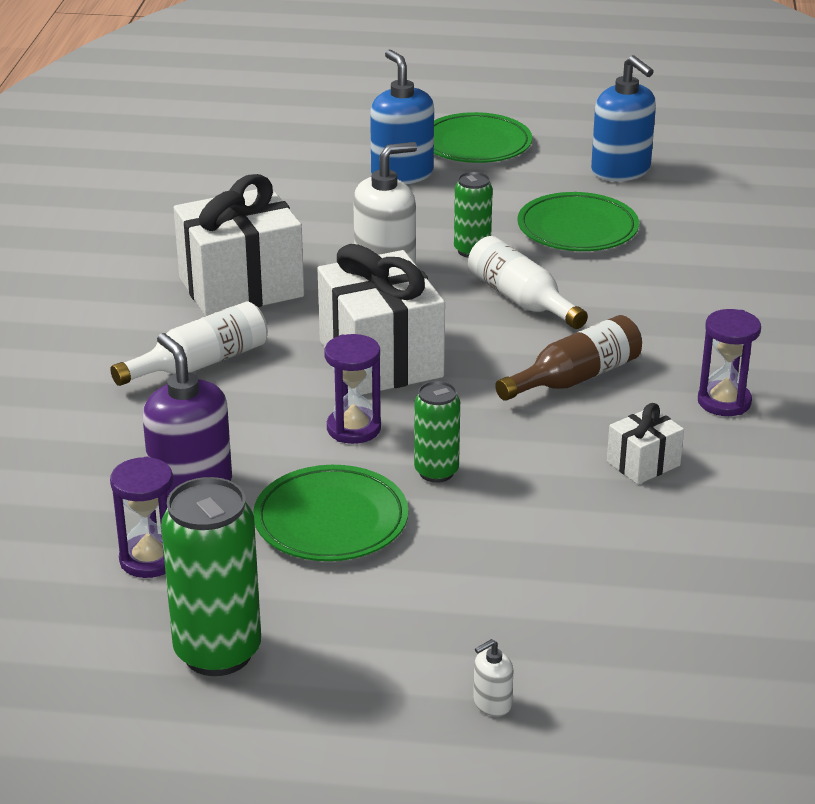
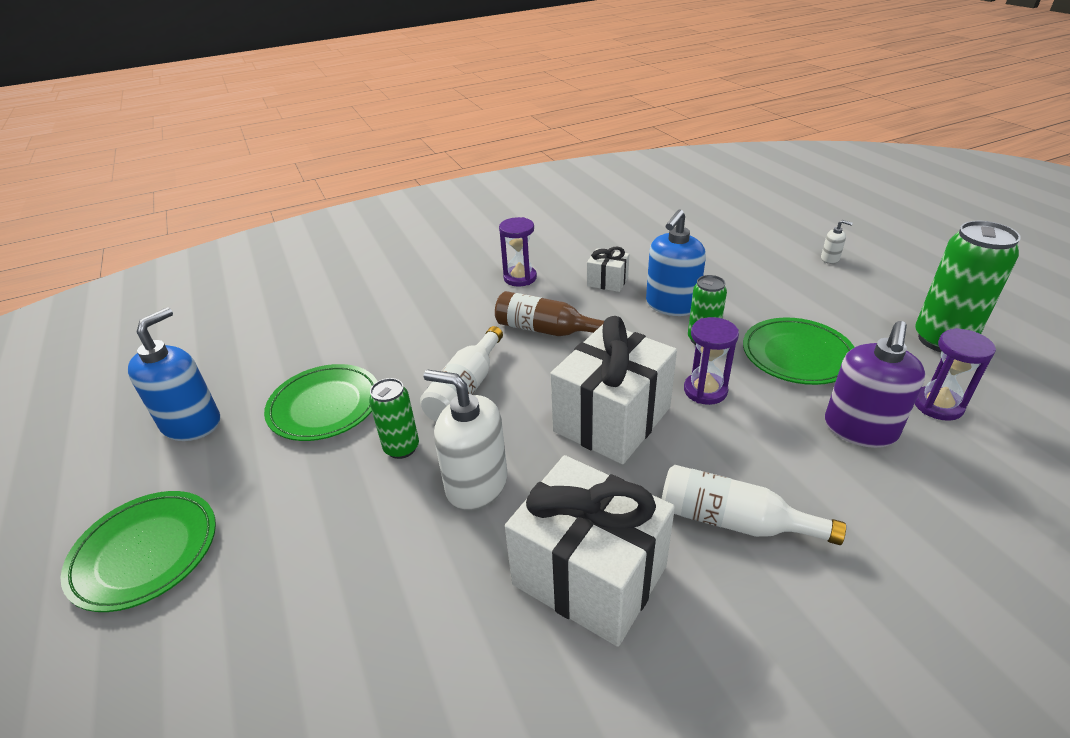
camera: 120 degrees left, 5 degrees up
blue soap dispenser [370,50,434,184] -> blue soap dispenser moved to [646,209,706,316]

